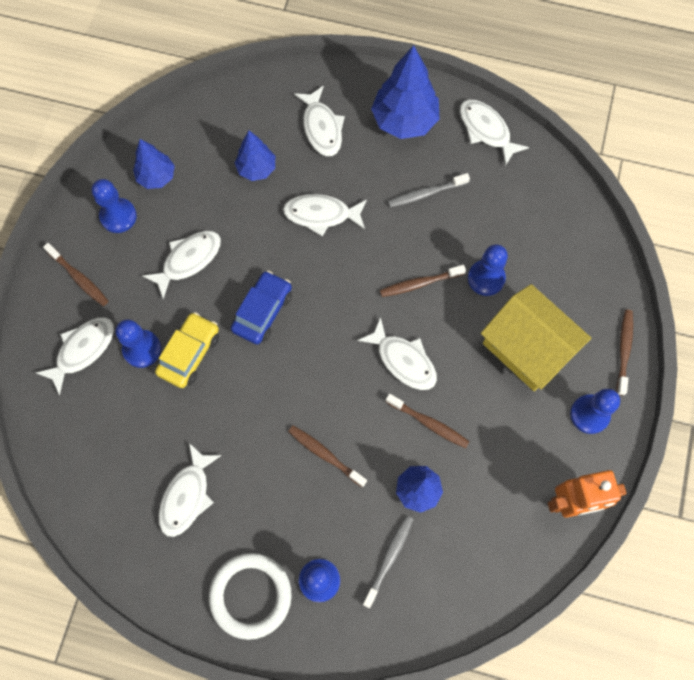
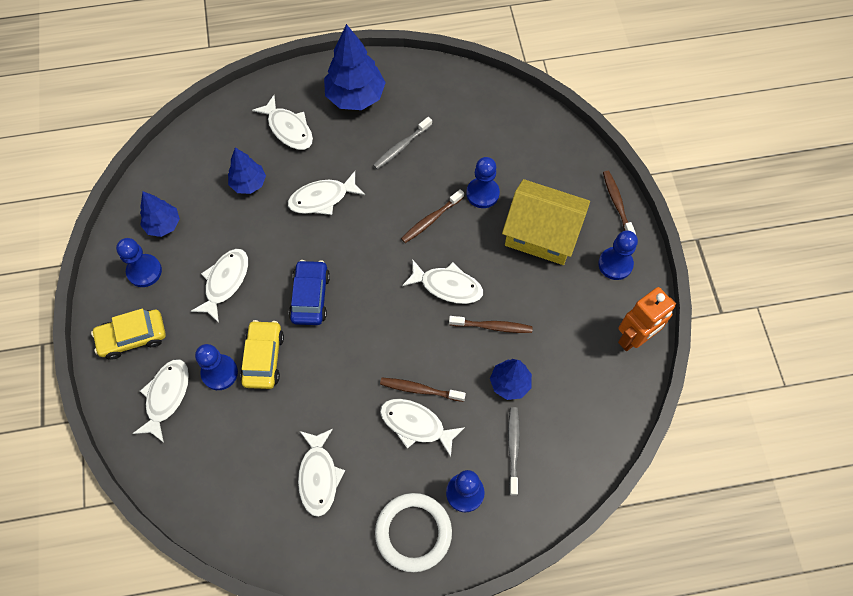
camera: 25 degrees left, 5 degrees down
brown toothbrush [43,243,108,306] -> yellow car [91,309,166,360]
white fish [460,100,529,166] -> white fish moved to [380,399,465,457]

